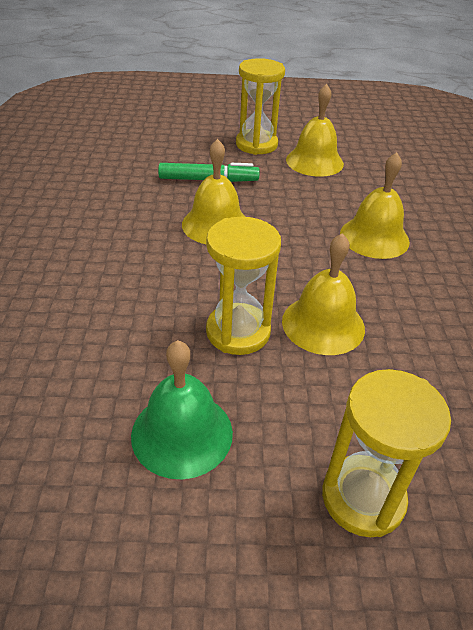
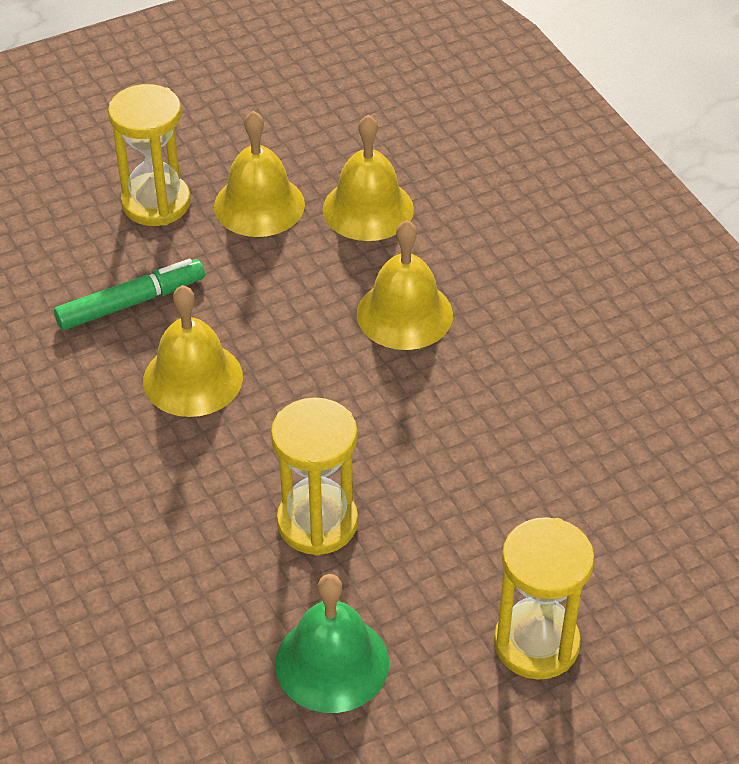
camera: 25 degrees left, 5 degrees up
yellow bell [282,233,365,355] -> yellow bell moved to [323,115,414,241]

